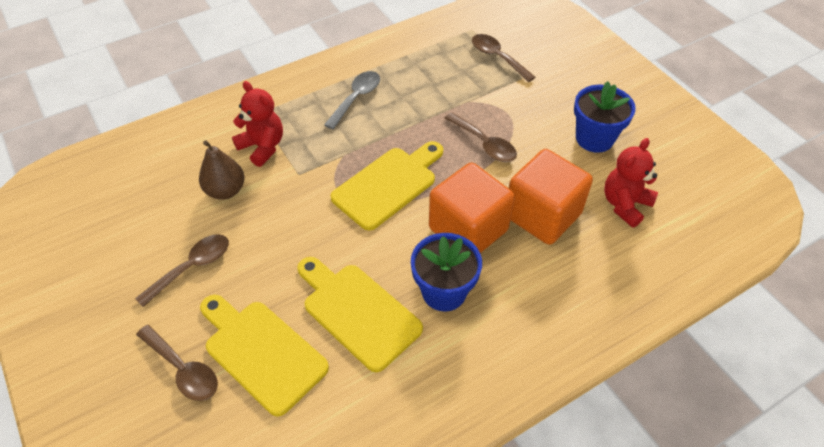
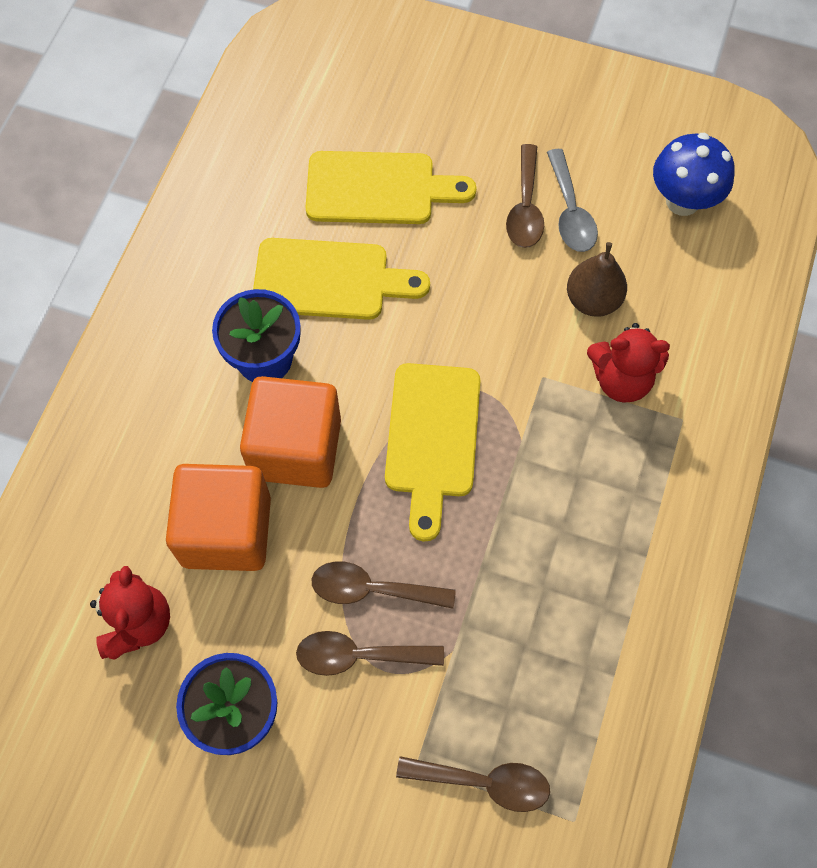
camera: 140 degrees right, 15 degrees up
brown spoon [136,325,218,401] -> brown spoon moved to [296,631,444,676]
grey spoon [324,71,380,129] -> grey spoon moved to [547,149,598,252]
none -> blue mushroom [653,133,735,216]

